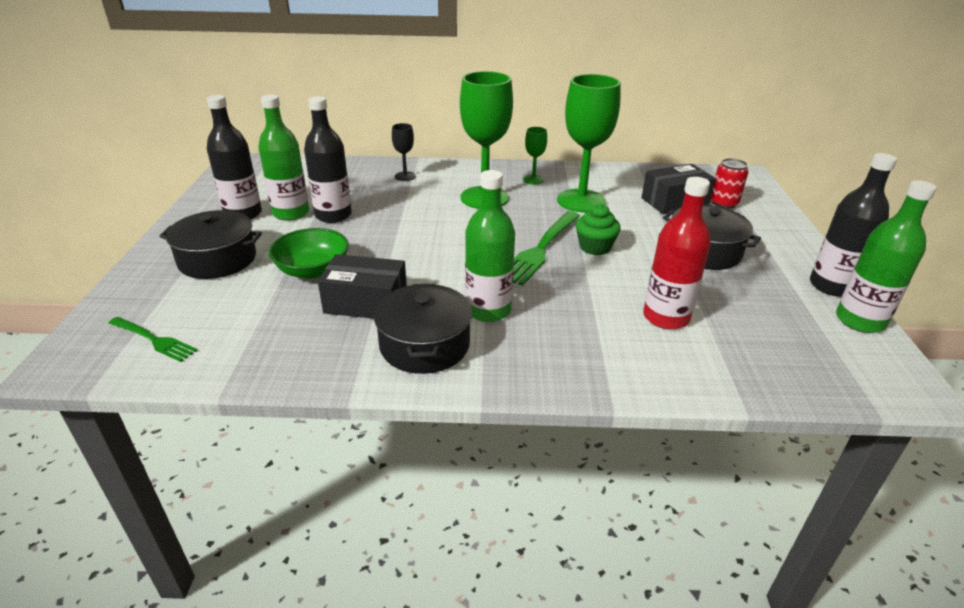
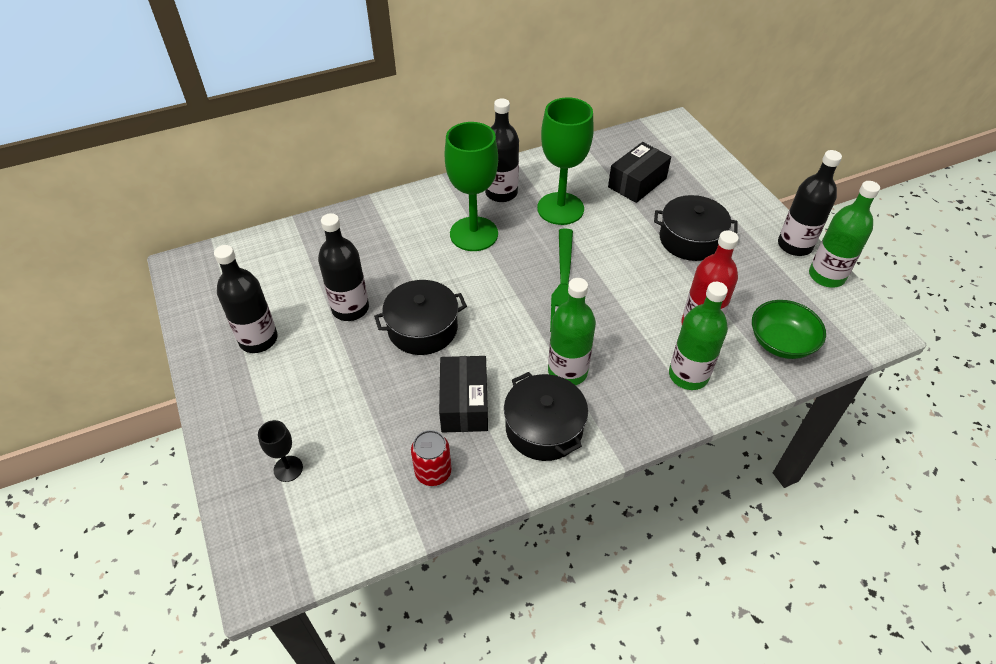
camera: 25 degrees left, 15 degrees up
green fork [109,317,198,362] -> none
black pot [159,210,262,279] -> black pot moved to [374,280,467,355]
green bottle [258,94,309,221] -> green bottle moved to [669,282,728,390]
green bowl [269,228,349,279] -> green bowl moved to [752,300,826,359]
black box [318,254,407,319] -> black box turned 75 degrees counterclockwise [439,356,488,433]
black goblet [392,123,416,181] -> black goblet moved to [258,420,303,482]
green goblet [523,127,547,185] -> black bottle [485,98,519,202]
green cupcake [576,204,621,255] -> none
red can [711,158,748,209] -> red can moved to [411,430,451,486]

